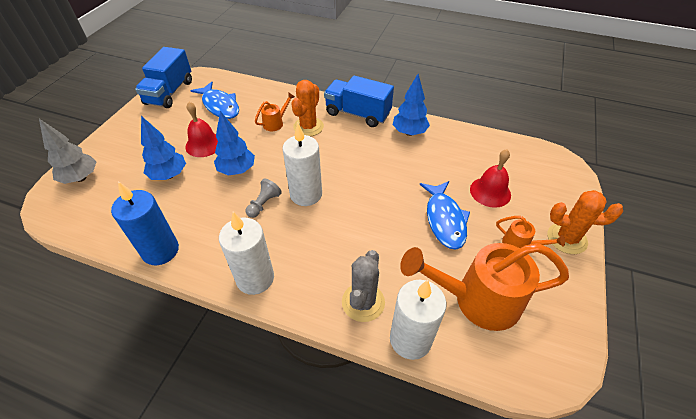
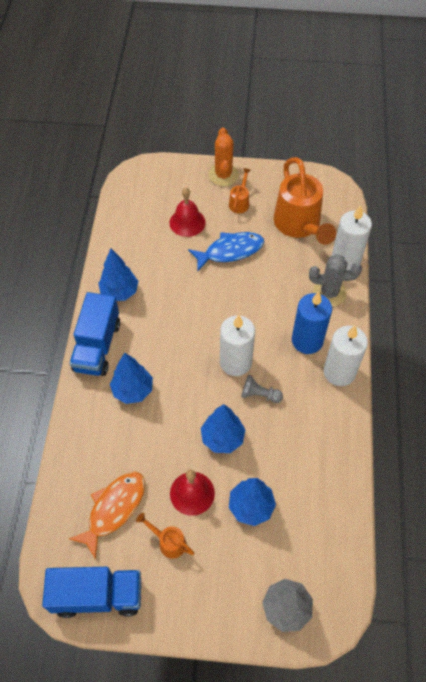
camera: 105 degrees left, 10 degrees up
blue candle [111,181,179,265] -> blue candle moved to [292,292,332,354]
blue fish [190,82,239,119] -> orange fish [69,472,145,560]
orange watering can [255,92,295,131] -> orange watering can moved to [136,513,195,559]
orange cactus [291,80,324,136] -> blue tree [110,353,153,404]

